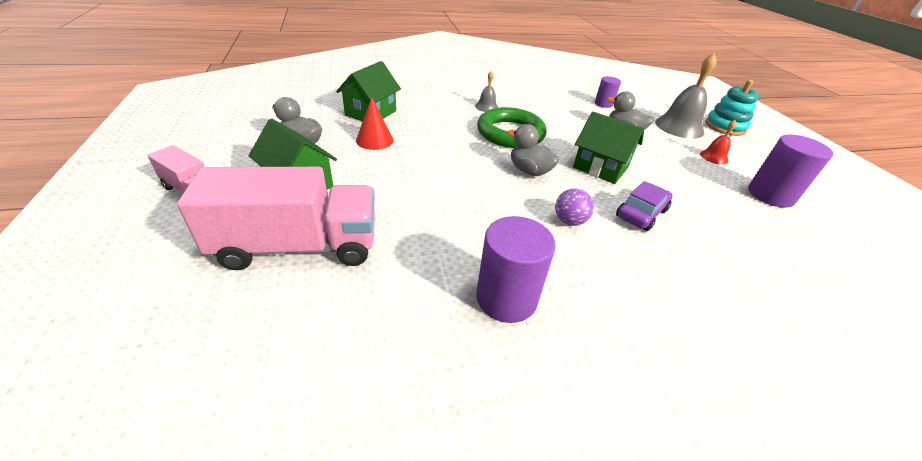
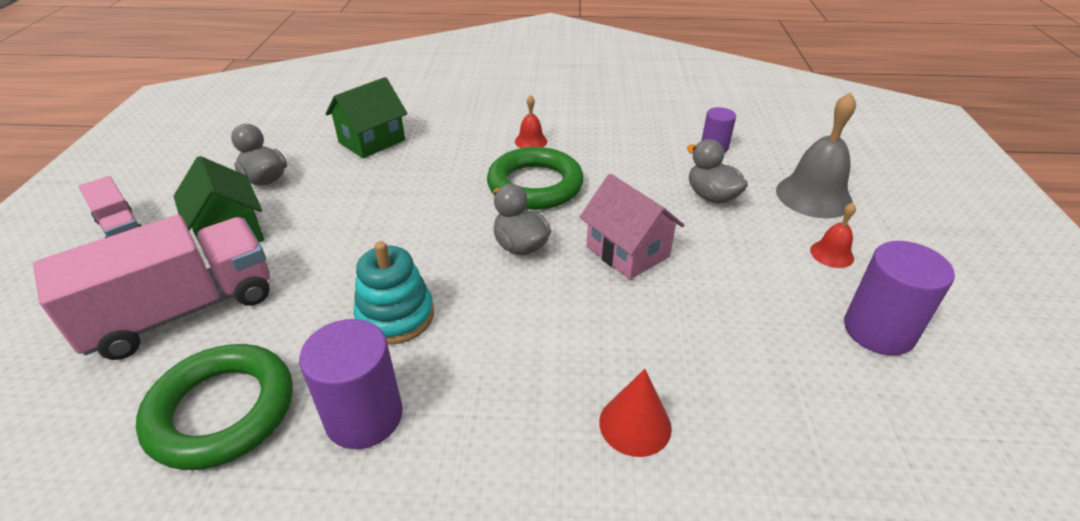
camera: 20 degrees right, 0 degrees up
pink truck [177,167,375,270] -> pink truck turned 45 degrees counterclockwise [33,215,270,360]
red cone [356,97,394,150] -> red cone moved to [599,369,672,457]
grey bell [475,71,498,112] -> red bell [515,95,547,148]
purple ball [555,189,594,226] -> none
green house [573,112,644,184] -> pink house [580,174,684,280]
purple car [616,181,673,231] -> none
turquoise stacking toy [705,80,759,136] -> turquoise stacking toy moved to [354,241,434,345]
none -> green ring [136,344,293,470]

